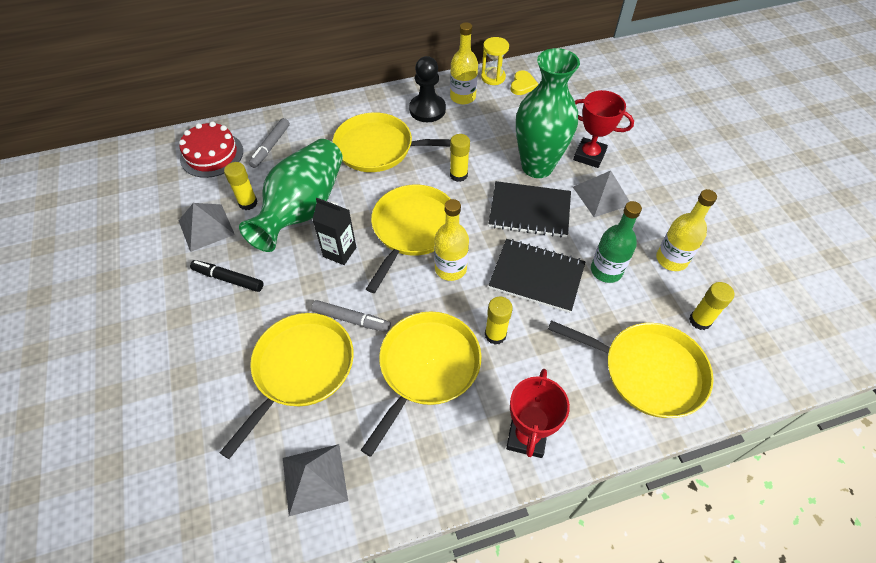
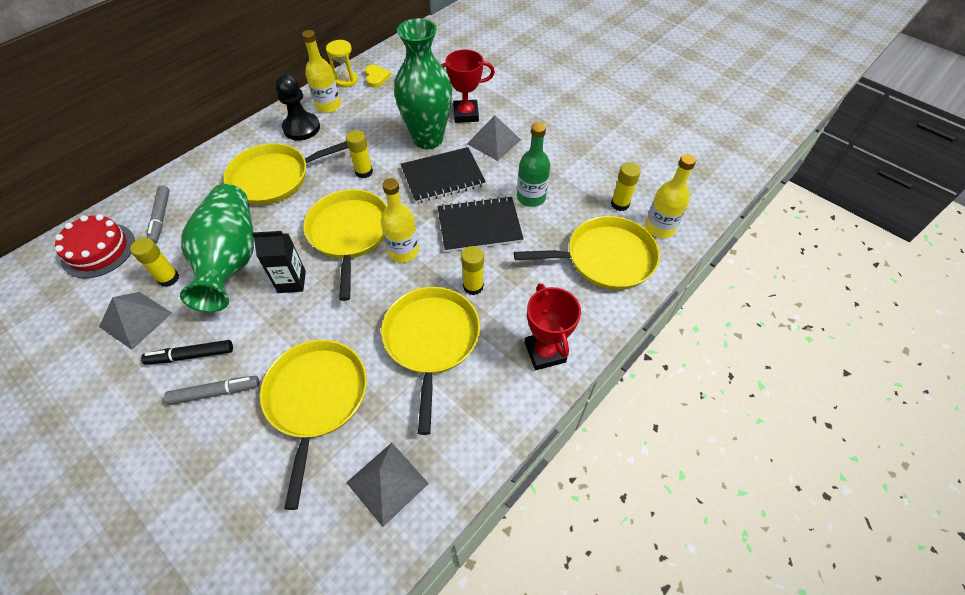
camera: 30 degrees left, 0 degrees up
grey marker [312,300,391,332] -> grey marker moved to [164,376,260,405]
yellow bottle [656,189,717,271] -> yellow bottle moved to [645,154,696,238]

